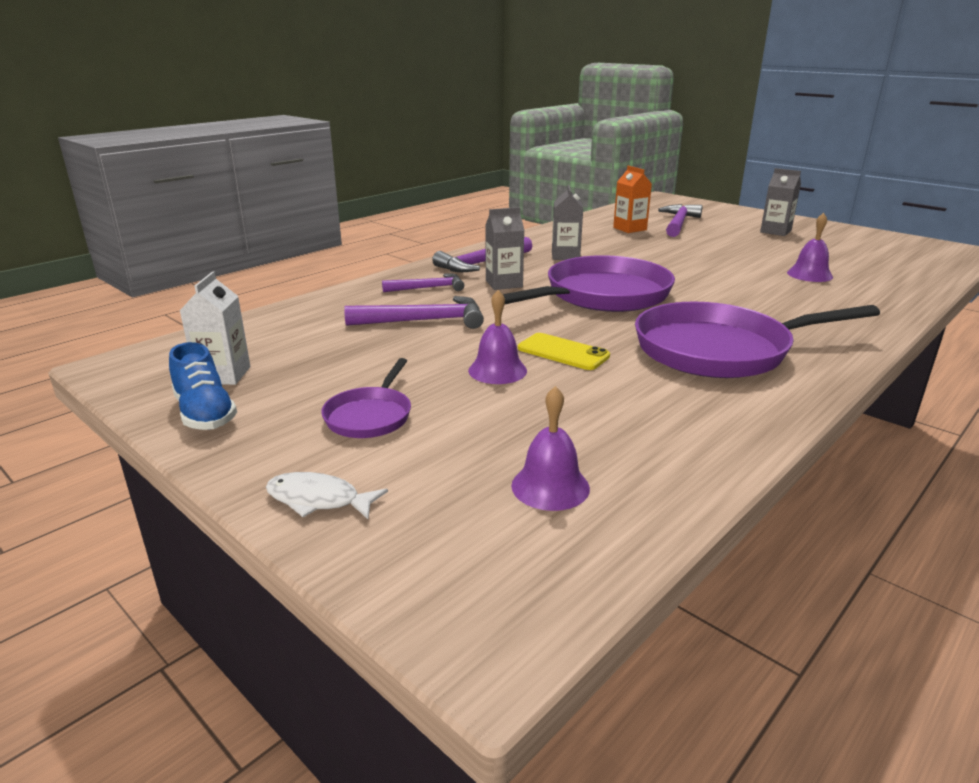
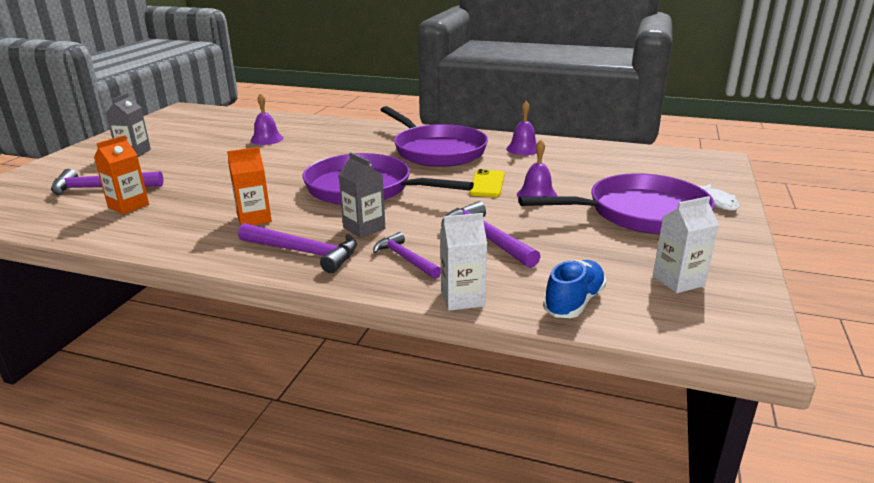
camera: 115 degrees left, 0 degrees up
blue shoe [169,342,237,430] -> blue shoe moved to [543,260,607,318]
purple pan [321,358,411,438] -> purple pan [518,173,715,234], size x2.06
purple bell [511,386,590,511] -> purple bell moved to [506,101,537,155]
grey carton [552,185,583,260] -> orange carton [227,147,272,225]
none -> white carton [440,213,487,311]

